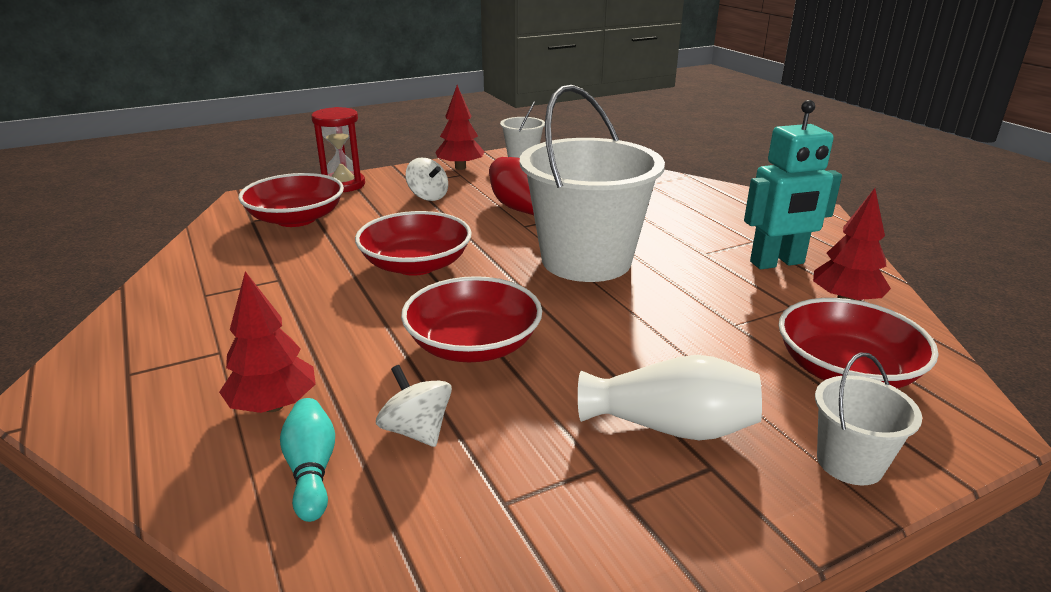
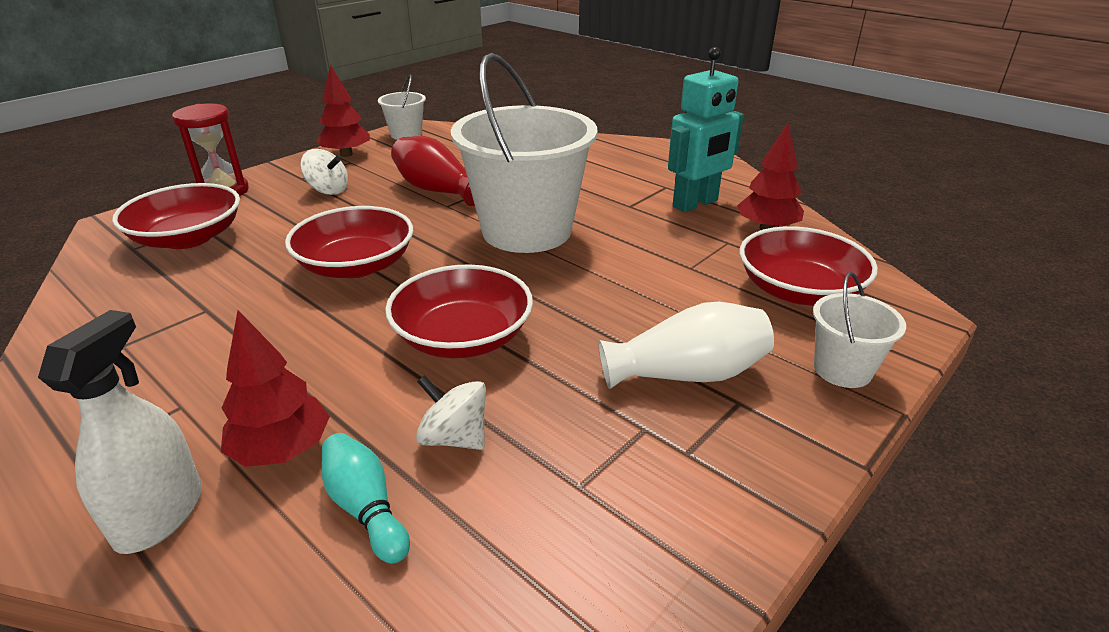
camera: 20 degrees left, 5 degrees up
none -> white spray bottle [38,310,202,554]

